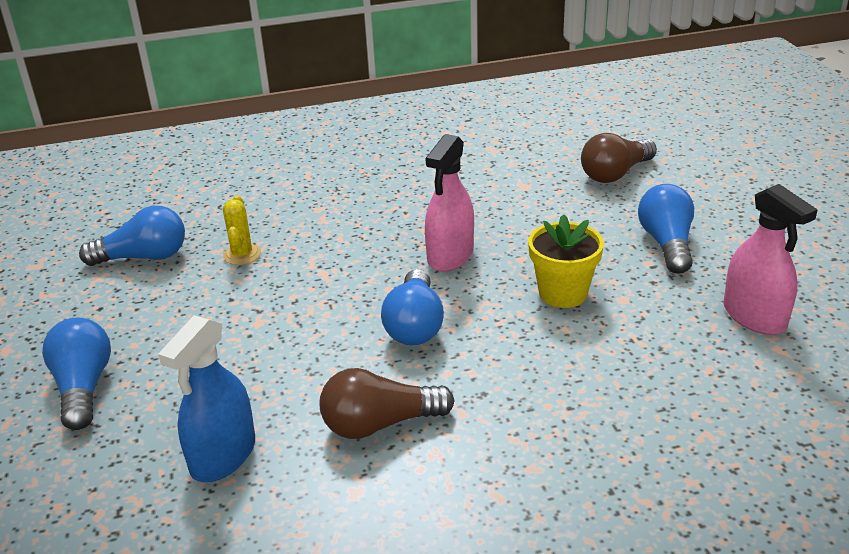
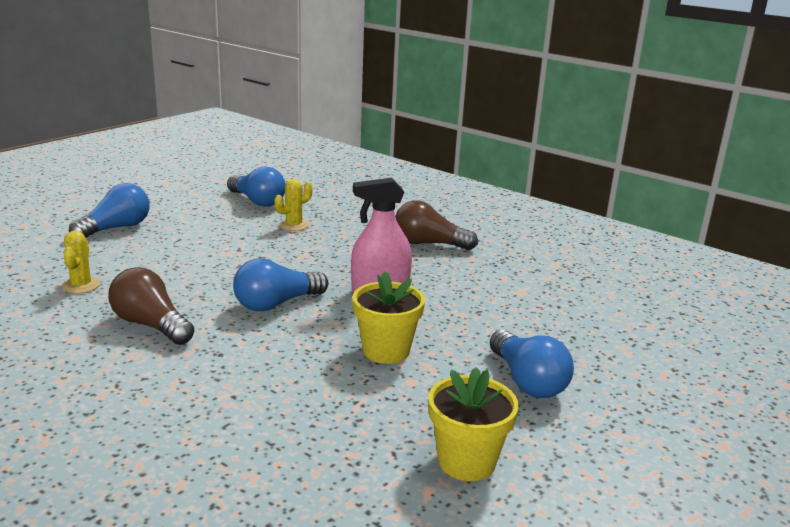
camera: 50 degrees right, 10 degrees down
blue spray bottle [158,315,255,482] -> yellow cactus [62,231,100,294]
brown light bulb [581,133,657,183] -> brown light bulb moved to [395,201,478,250]
blue light bulb [638,184,694,274] -> blue light bulb turned 105 degrees clockwise [490,330,574,398]
pink spray bottle [724,184,818,335] -> yellow flower pot [428,367,519,481]

